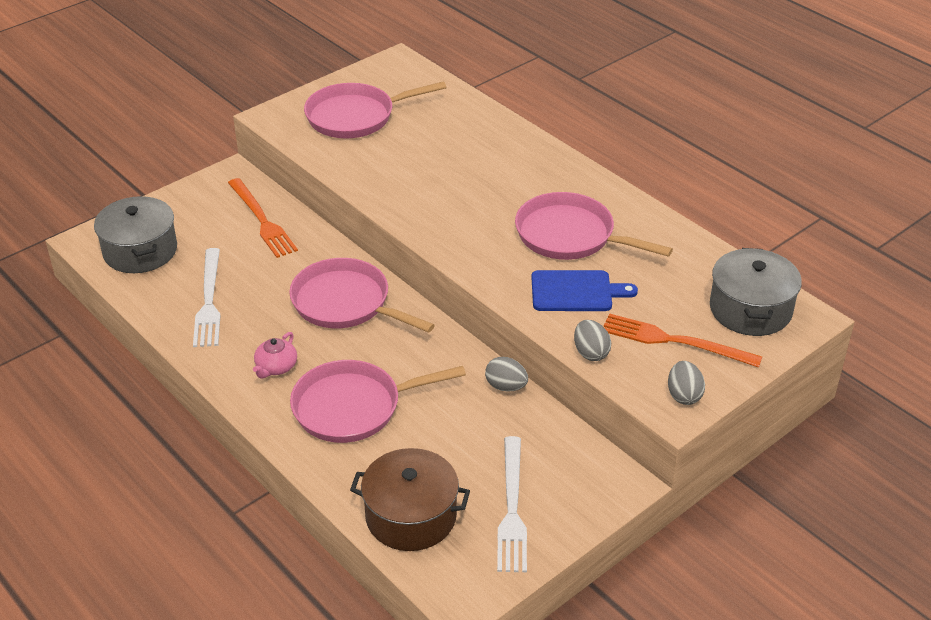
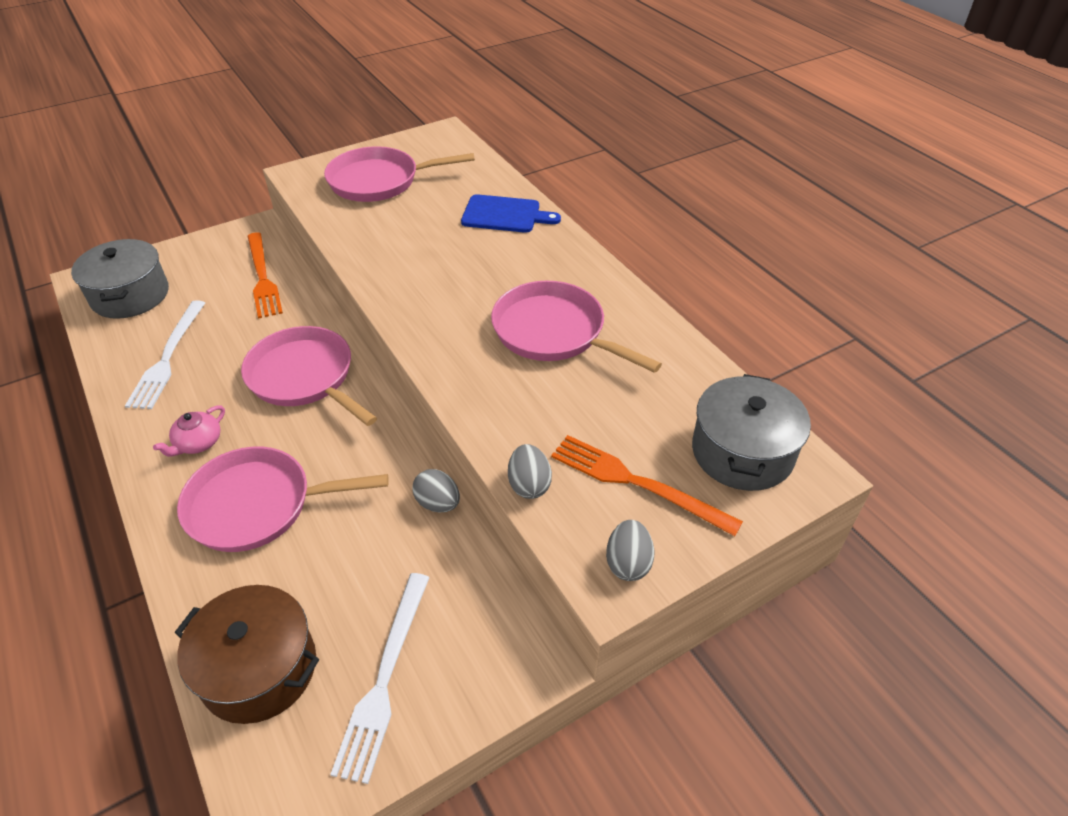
camera: 10 degrees right, 5 degrees up
blue cutting board [531,270,638,311] -> blue cutting board moved to [461,194,561,233]

